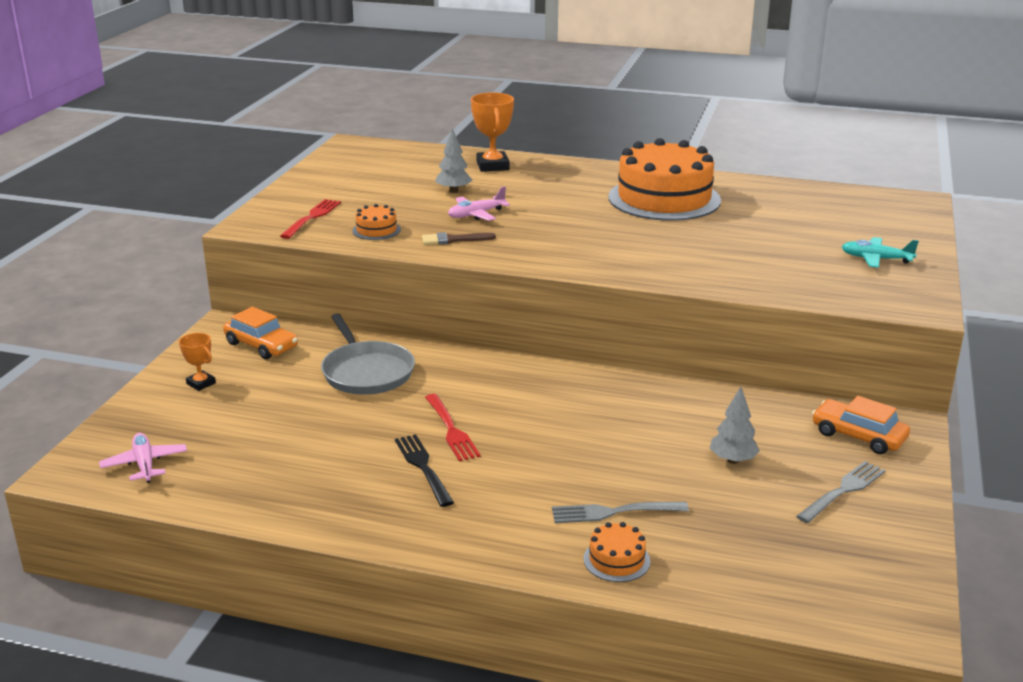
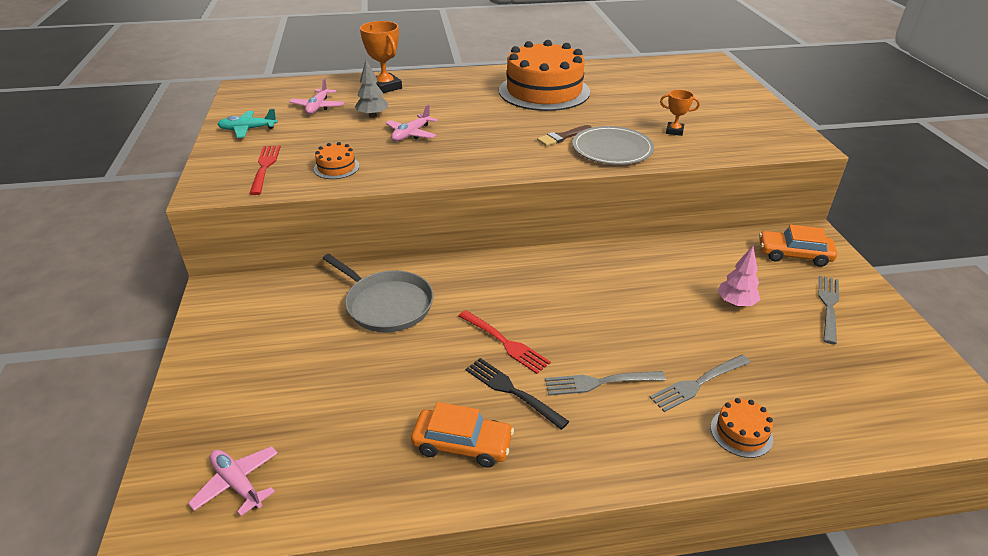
camera: 25 degrees left, 10 degrees up
orange trophy [179,333,216,391] -> orange trophy moved to [660,90,700,136]
orange car [223,307,298,359] -> orange car moved to [411,402,514,468]
brown brush [422,232,496,245] -> brown brush moved to [537,125,591,146]
grey tree [710,387,760,464] -> pink tree [718,246,760,306]
turquoise plane [842,237,919,268] -> turquoise plane moved to [217,109,278,138]
none -> pink plane [289,78,345,114]
none -> grey fork [545,371,666,396]
none -> grey plate [572,126,654,165]

